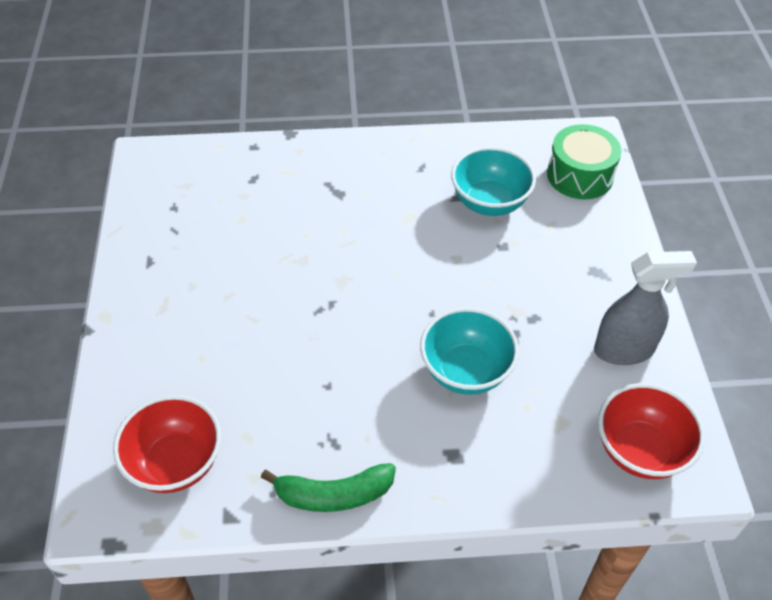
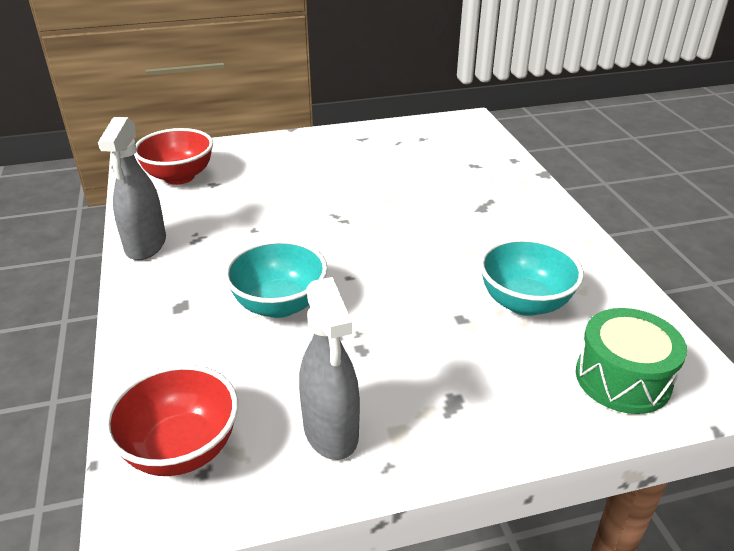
camera: 80 degrees right, 15 degrees down
green banana [261,463,396,512] -> grey spray bottle [98,117,166,260]

